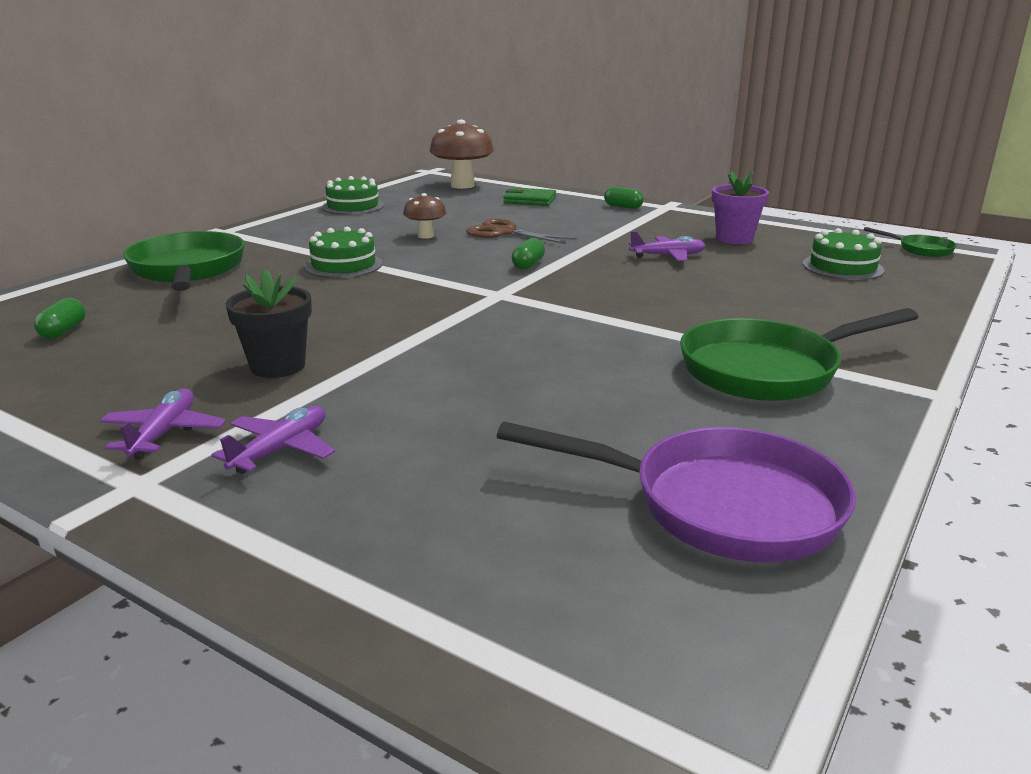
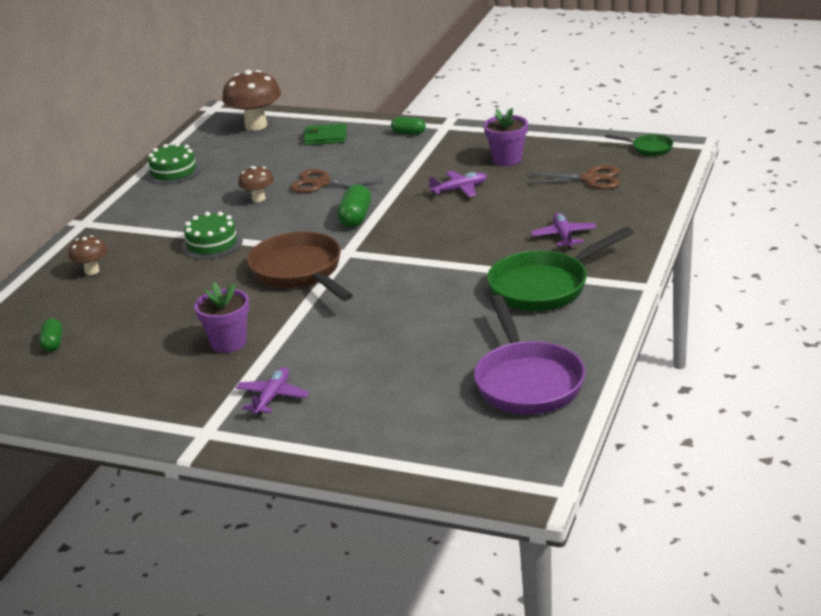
camera: 10 degrees left, 5 degrees up
purple plane [100,388,226,459] -> purple plane moved to [531,213,597,249]
green pan [123,231,245,291] -> brown mushroom [69,235,107,275]
black flower pot [226,269,312,378] -> purple flower pot [194,282,249,353]
purple pan [497,422,856,562] -> purple pan turned 75 degrees clockwise [474,295,585,414]
green capsule [512,238,545,270] -> green capsule [337,184,371,228], size x1.52
green cake [803,228,884,280] -> brown scissors [526,165,620,190]
none -> brown pan [247,231,353,301]

